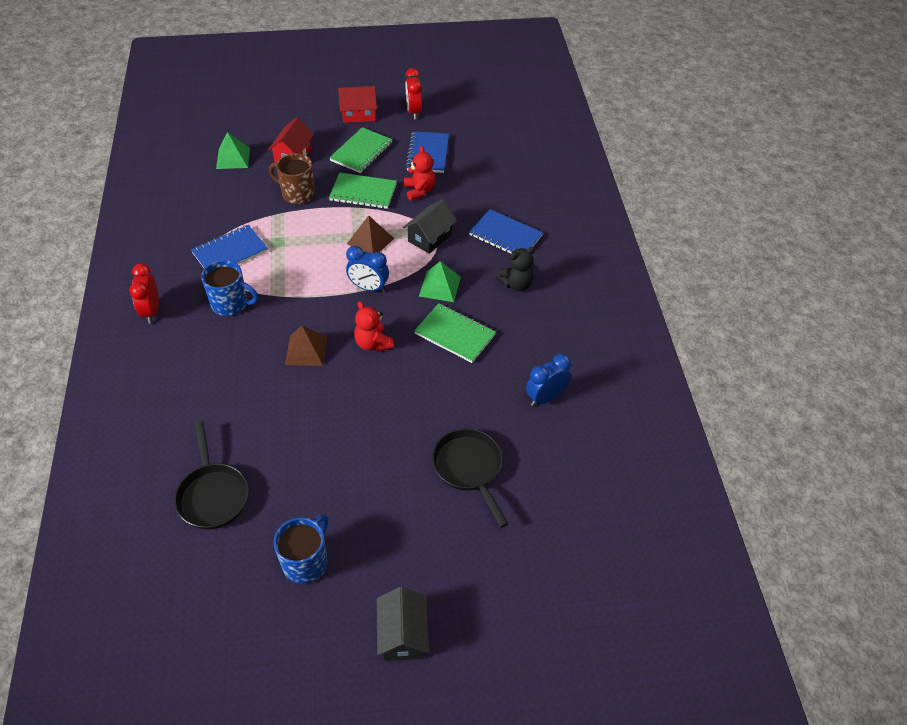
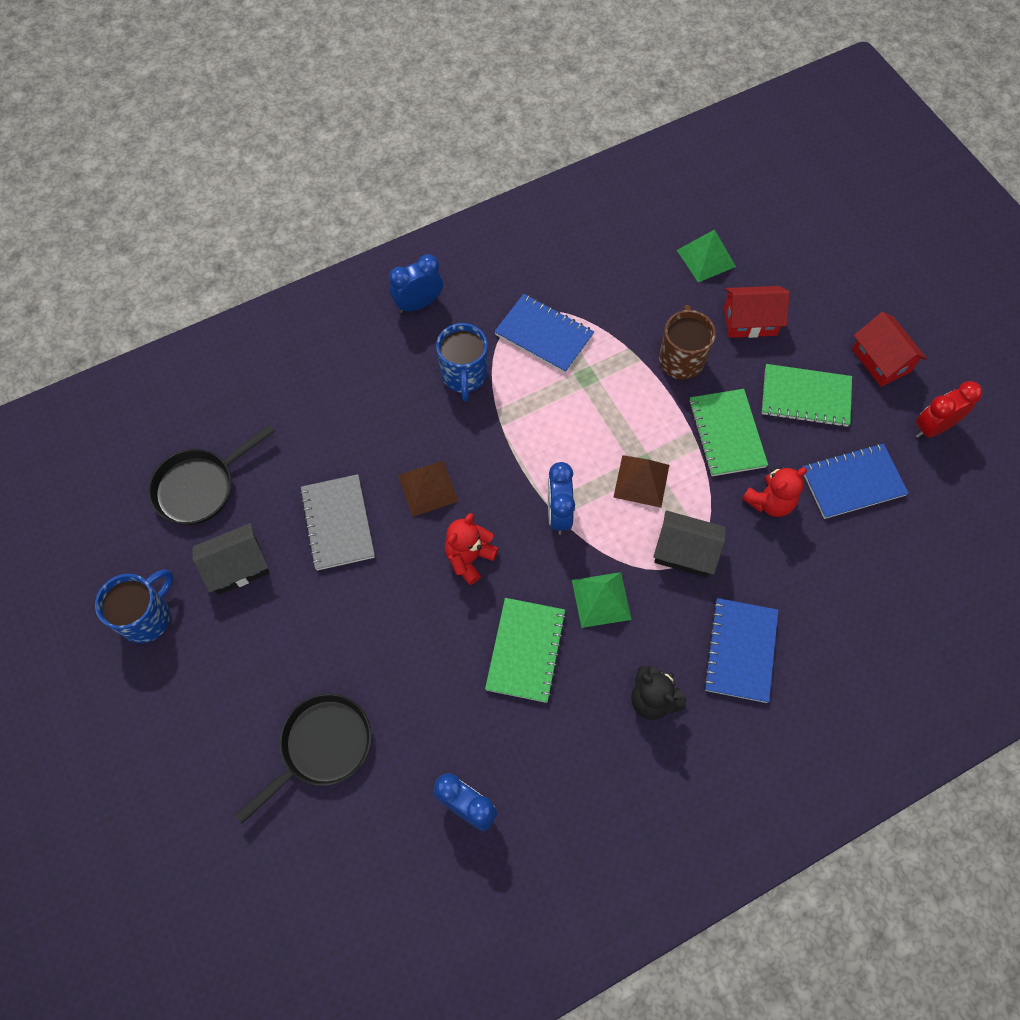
camera: 70 degrees right, 15 degrees up
red clock [129,263,159,323] -> blue clock [389,254,443,313]
blue mug [273,514,328,584] -> blue mug turned 60 degrees counterclockwise [95,570,173,643]
black house [377,587,429,661] -> black house moved to [192,523,270,595]
none -> grey notebook [300,474,375,571]

